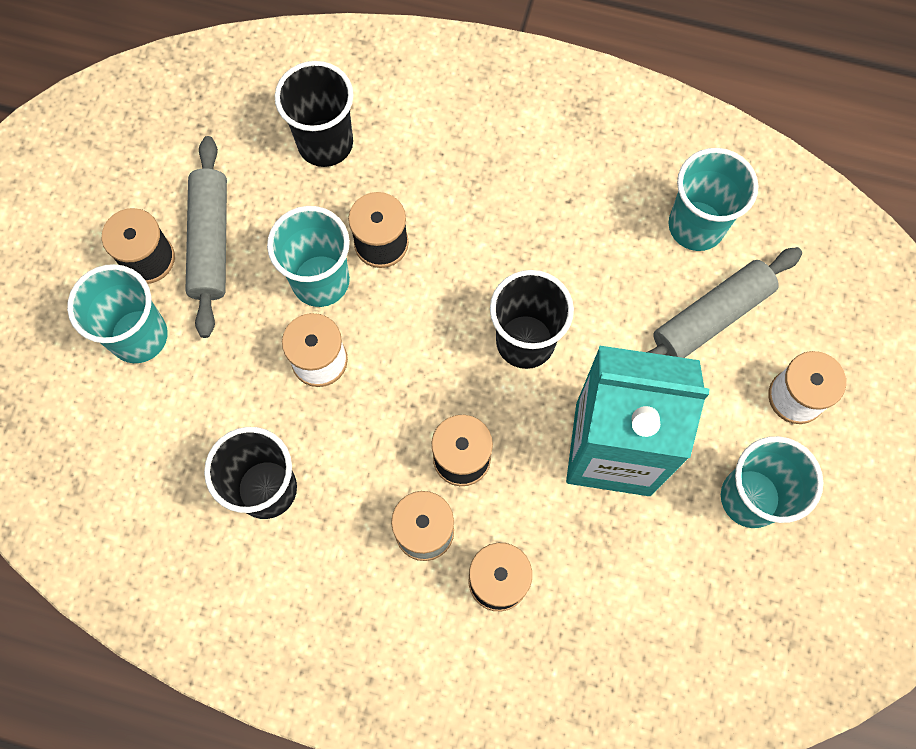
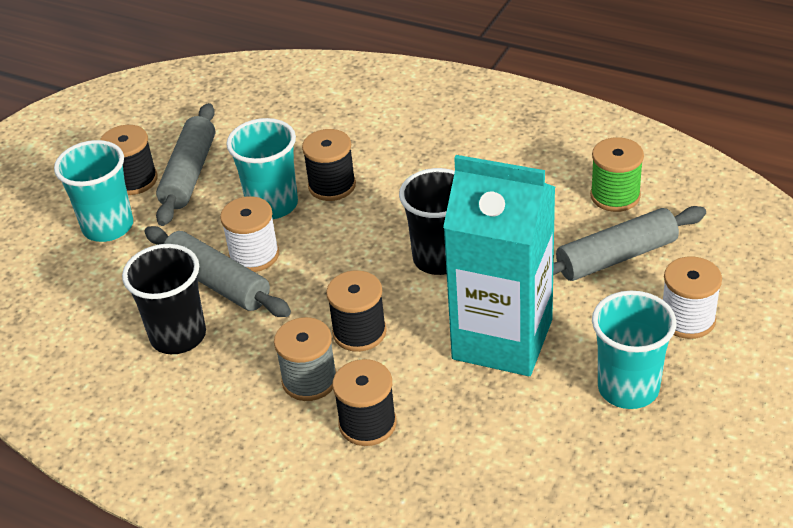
camera: 15 degrees right, 30 degrees down
black cup [275,61,354,167] -> none
turquoise cup [669,148,758,251] -> green spool [590,137,644,212]
none -> grey rolling pin [144,226,291,317]

